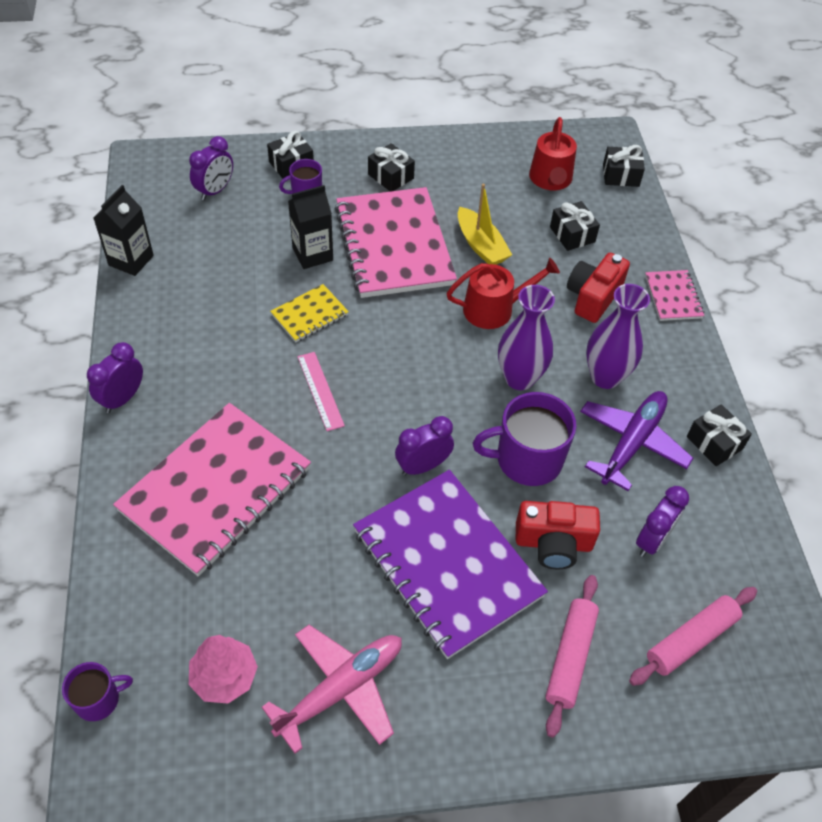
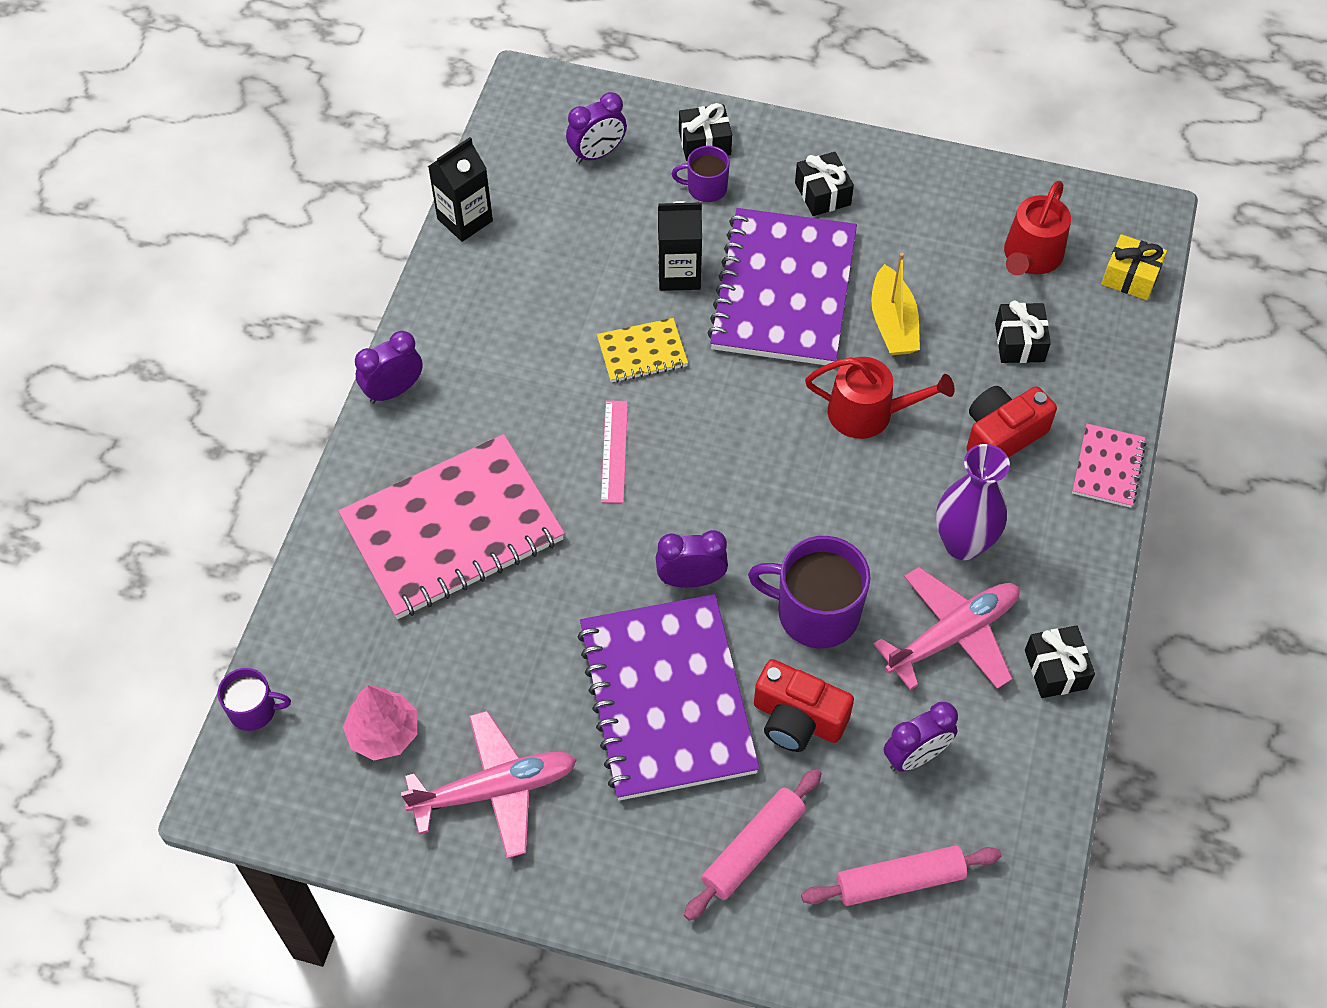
camera: 25 degrees right, 5 degrees up
pink notebook [335,187,457,298] -> purple notebook [707,208,857,365]
purple vase [498,285,555,390] -> none
purple plane [580,391,693,491] -> pink plane [874,567,1020,690]
black gift [603,145,645,187] -> yellow gift [1101,234,1167,300]

